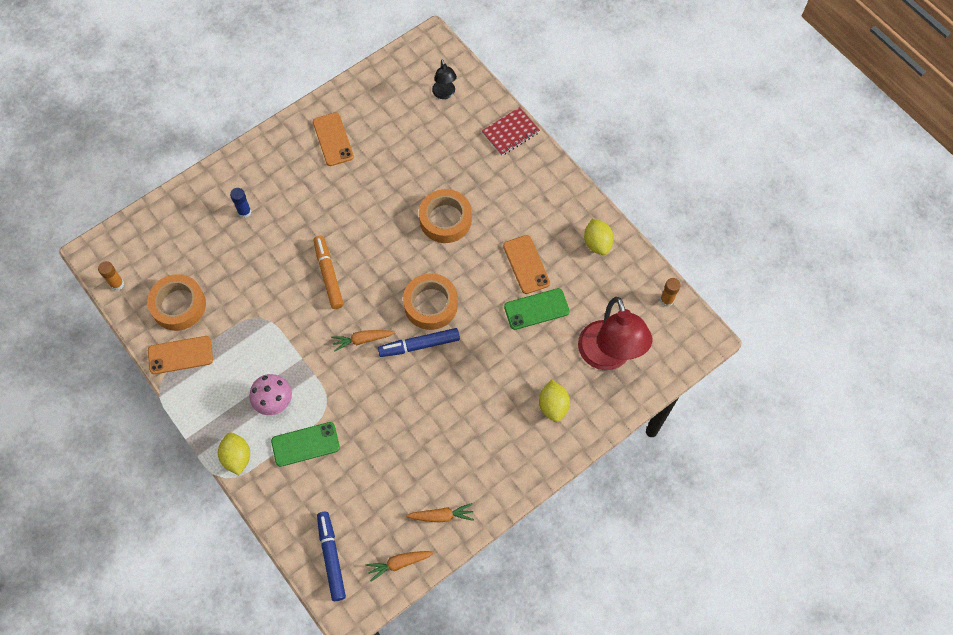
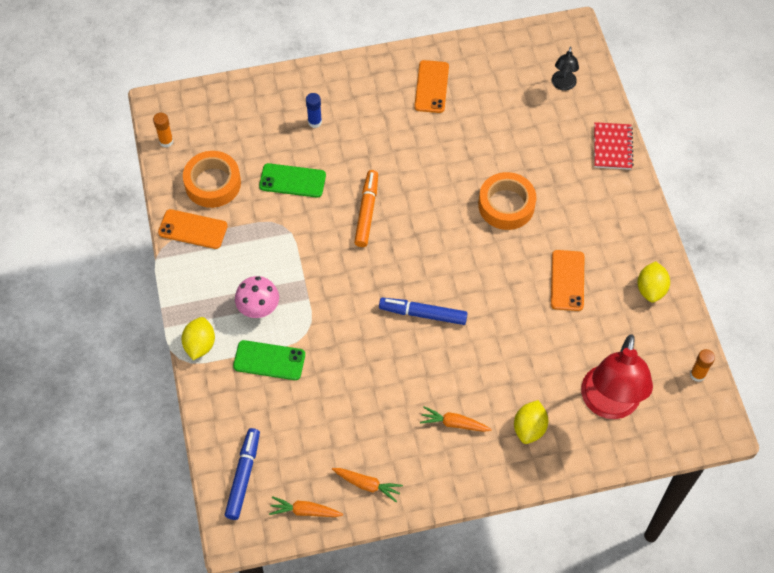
camera: 25 degrees right, 5 degrees down
orange carrot [331,330,395,352] -> orange carrot moved to [420,407,492,432]
orange tape [403,274,458,330] -> none
red notebook [482,107,540,156] -> red notebook turned 75 degrees counterclockwise [594,122,634,170]
green phone [504,288,570,330] -> green phone moved to [259,163,326,198]

